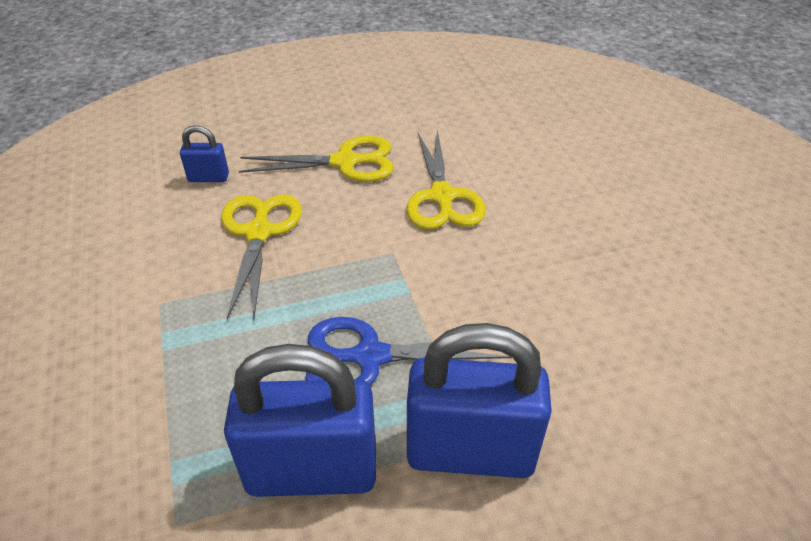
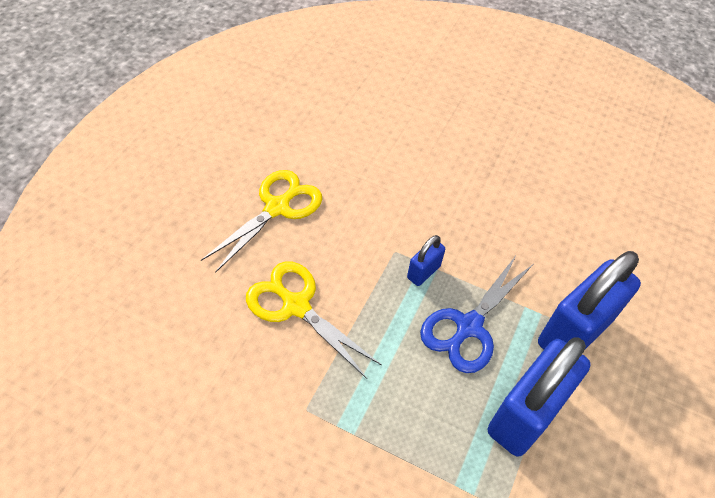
camera: 50 degrees left, 10 degrees up
blue padlock [180,125,229,182] -> blue padlock moved to [407,235,445,286]
yellow scissors [406,130,486,229] -> none

